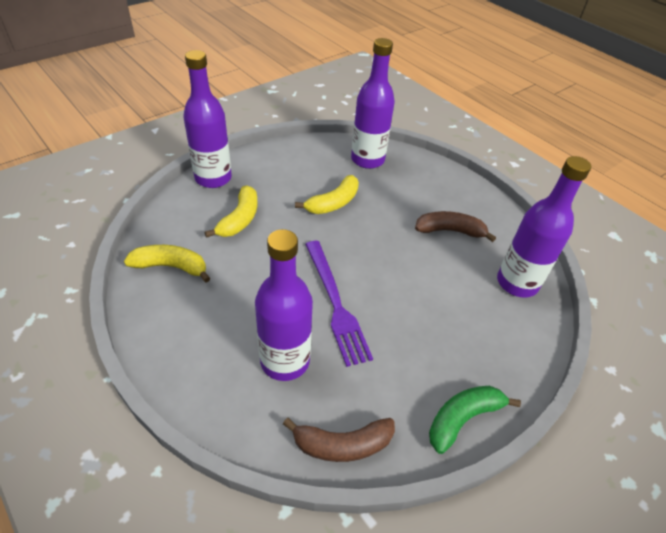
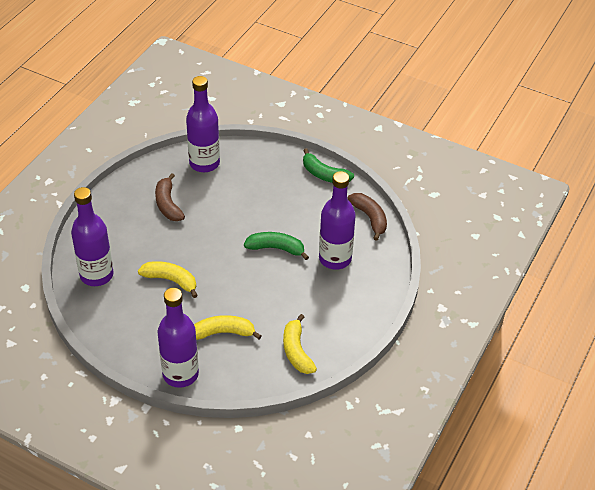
camera: 110 degrees left, 0 degrees up
purple fork [305,241,373,367] -> green banana [244,232,309,260]

